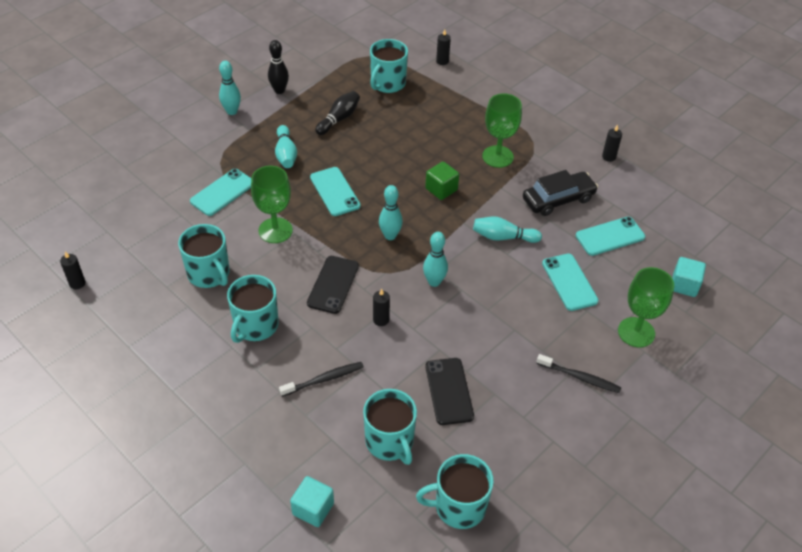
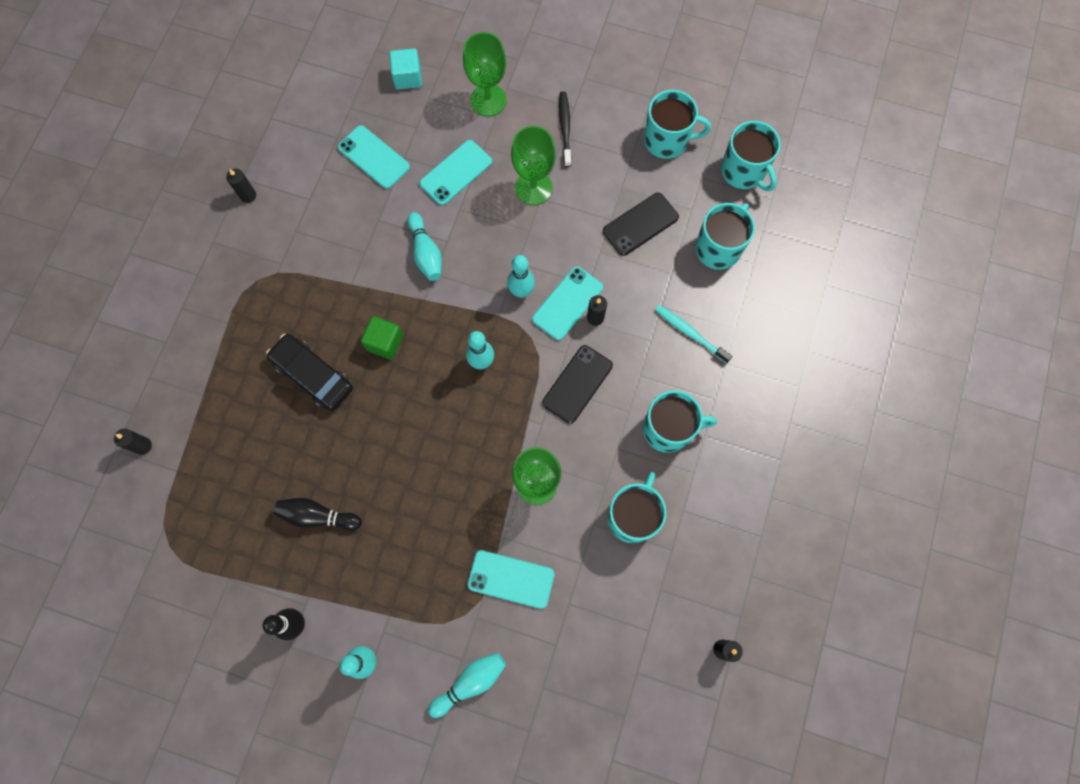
camera: 115 degrees left, 25 degrees up
turquoise bowling pin [275,125,297,168] -> turquoise bowling pin moved to [428,653,506,718]
black toothbrush [279,362,364,397] -> turquoise toothbrush [655,305,732,364]
turquoise cube [290,476,334,527] -> none
black phone [307,256,359,314] -> black phone turned 45 degrees counterclockwise [542,345,613,424]
turquoise phone [310,167,361,216] -> turquoise phone moved to [532,266,603,340]
turquoise mug [370,39,408,93] -> turquoise mug moved to [644,90,711,159]
green goblet [482,93,522,168] -> green goblet moved to [511,126,556,205]
black car [523,170,598,216] -> black car moved to [266,334,353,411]

